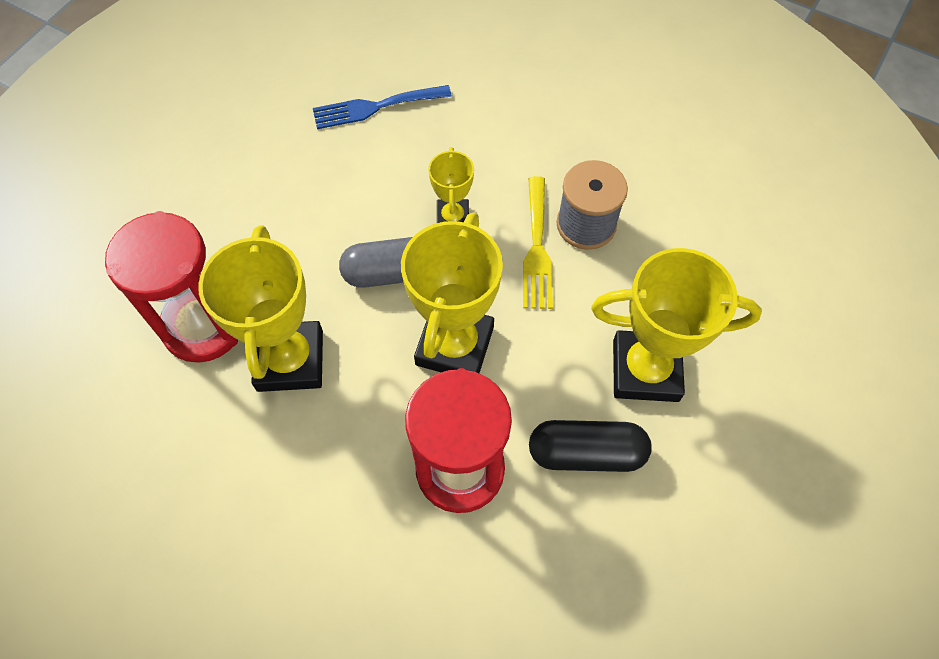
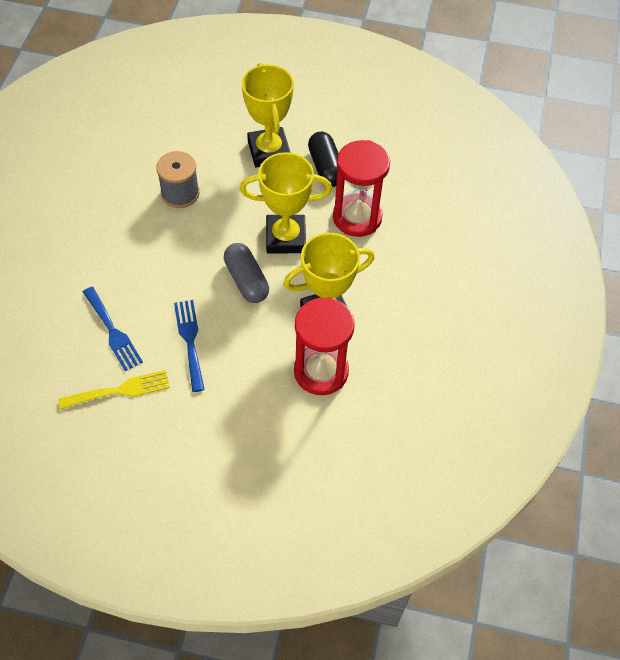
camera: 110 degrees left, 5 degrees down
yellow trophy [428,147,474,223] -> none
yellow fork [523,176,553,309] -> yellow fork moved to [58,370,170,410]
none -> blue fork [174,300,205,392]

